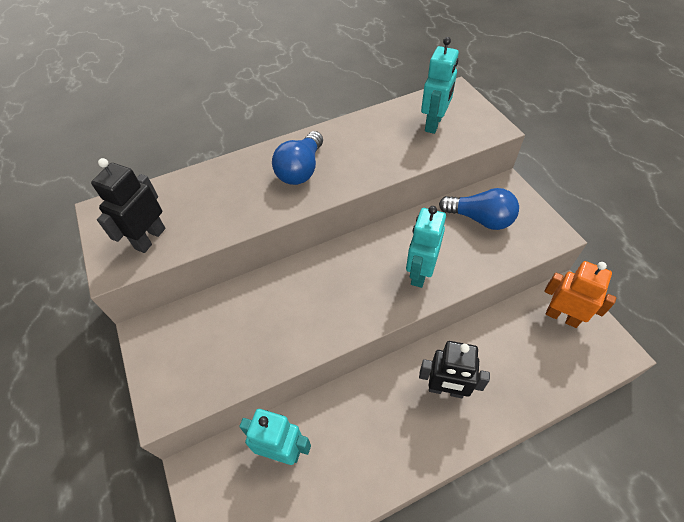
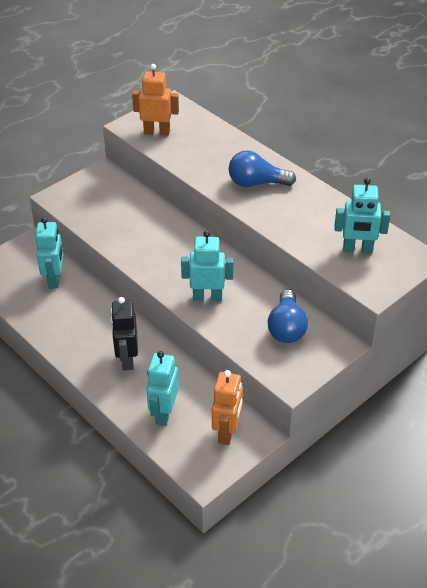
camera: 70 degrees right, 10 degrees down
black robot [91,158,165,253] -> orange robot [132,64,179,136]
none -> turquoise robot [146,351,179,426]

